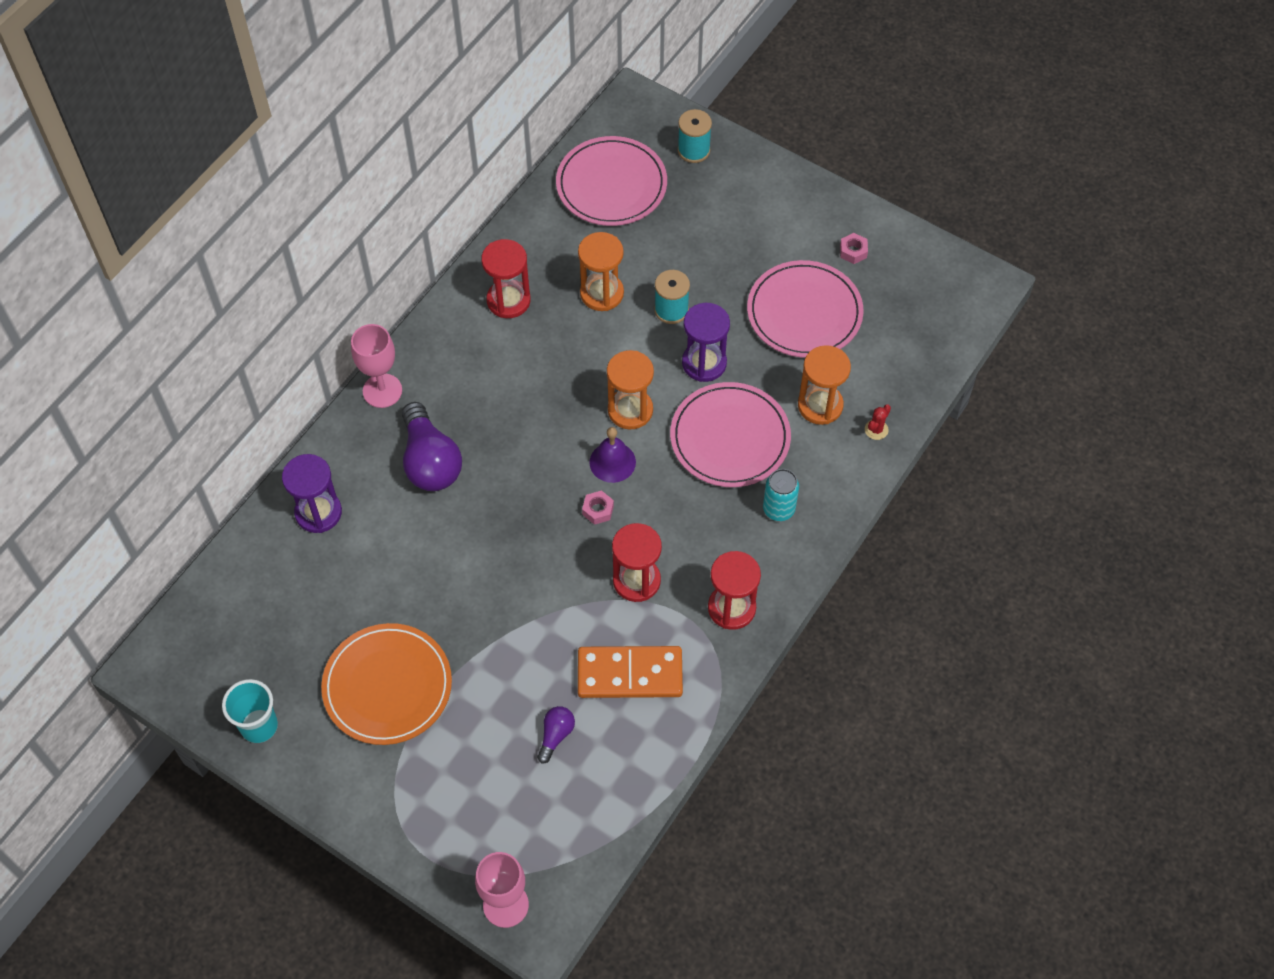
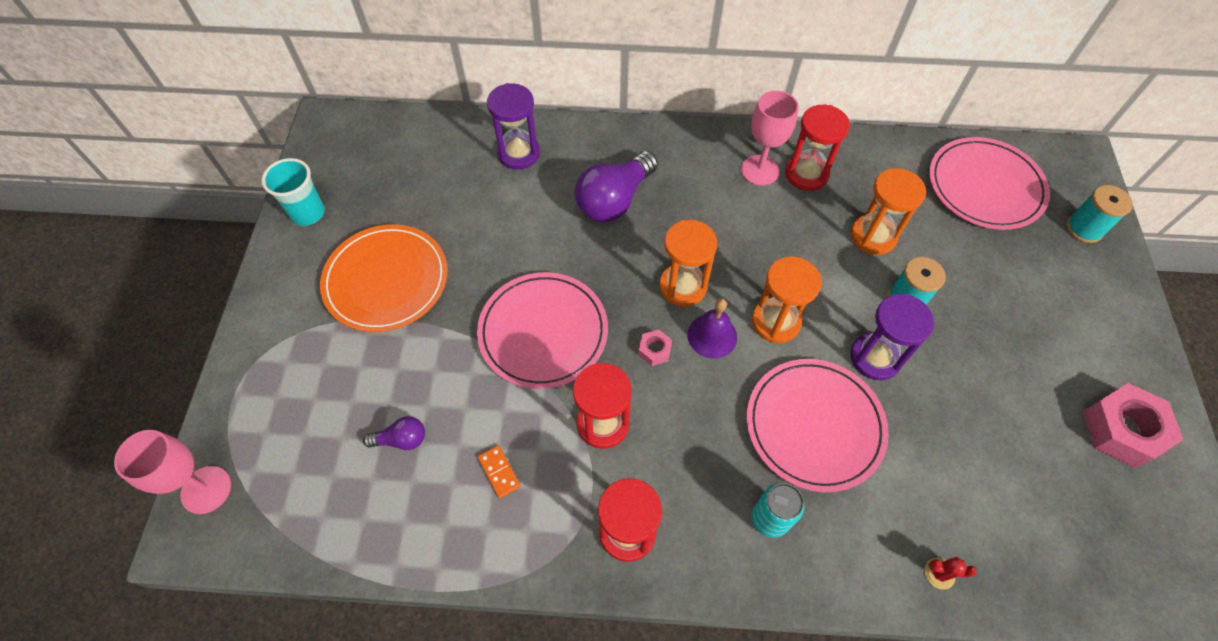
camera: 60 degrees right, 0 degrees up
pink goblet [351,324,402,408] -> pink goblet moved to [741,90,799,186]
orange domino [578,646,683,698] -> orange domino [478,445,521,499], size x0.43
pink plate [747,260,864,358] -> pink plate moved to [477,272,608,389]
orange hourglass [798,345,851,425] -> orange hourglass moved to [659,220,717,307]
pink nut [840,233,868,264] -> pink nut [1083,383,1184,468], size x2.09

